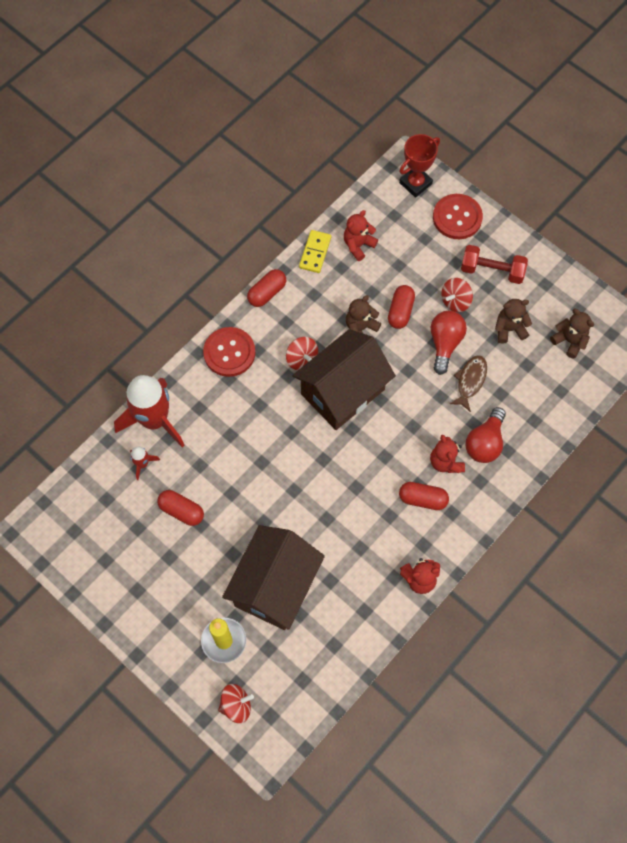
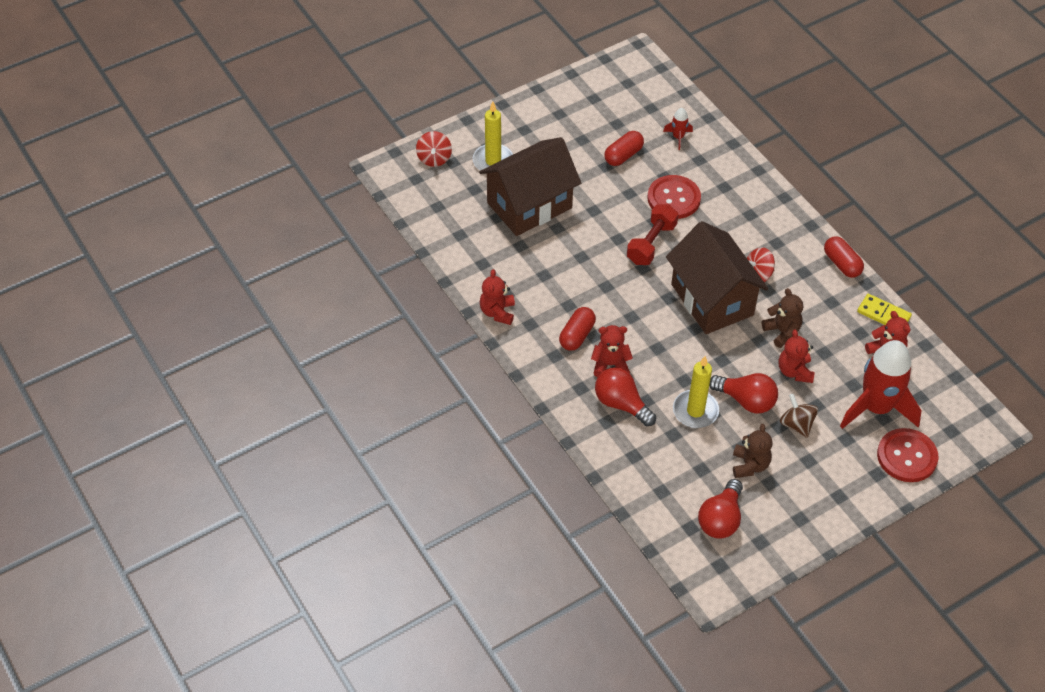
camera: 105 degrees right, 15 degrees down
red rocket [114,375,185,448] -> red rocket moved to [840,340,922,429]
red button [203,327,256,377] -> red button moved to [647,175,701,219]
brown house [222,525,325,630] -> brown house turned 75 degrees counterclockwise [479,137,581,236]
red capsule [388,285,415,329] -> red teddy bear [779,329,814,383]
red trophy [399,134,440,198] -> none
red spinning top [441,278,473,312] -> brown spinning top [780,394,818,438]
brown fish [450,355,487,412] -> yellow candle [673,356,719,428]
red dumbbell [461,245,528,284] -> red dumbbell moved to [627,204,679,265]
brown teddy bear [550,309,594,358] -> red light bulb [698,479,743,539]

